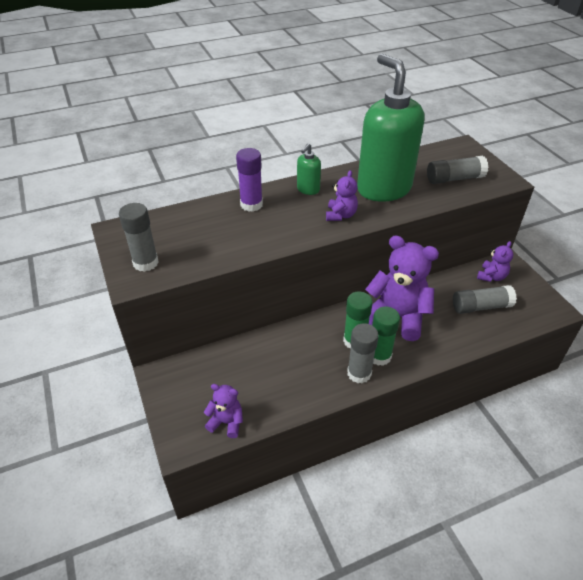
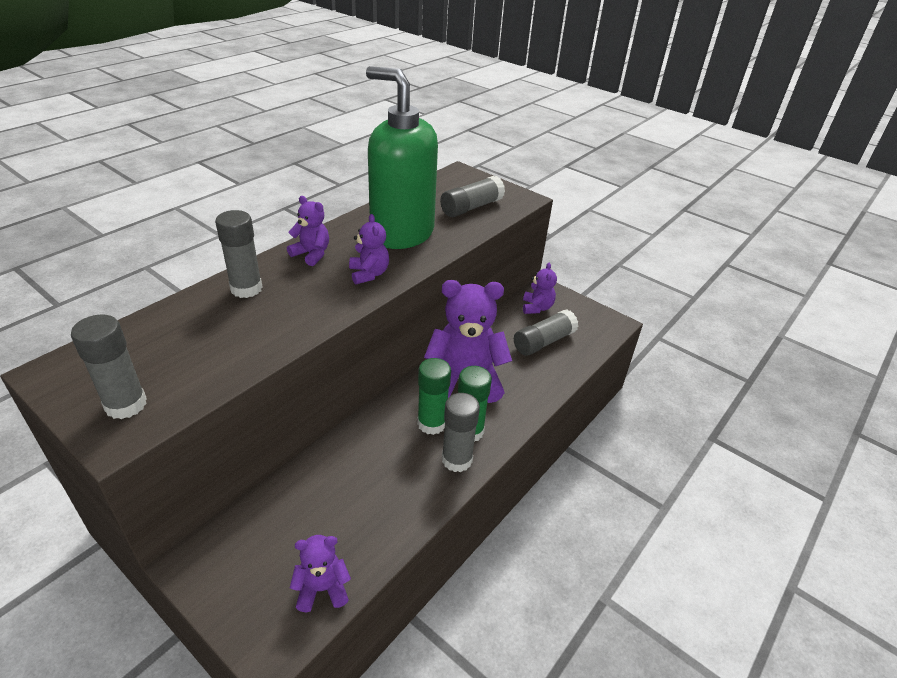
camera: 30 degrees left, 5 degrees down
purple glue stick [236,148,263,212] -> grey glue stick [215,210,263,298]
green soap dispenser [297,143,321,195] -> purple teddy bear [287,196,329,266]

